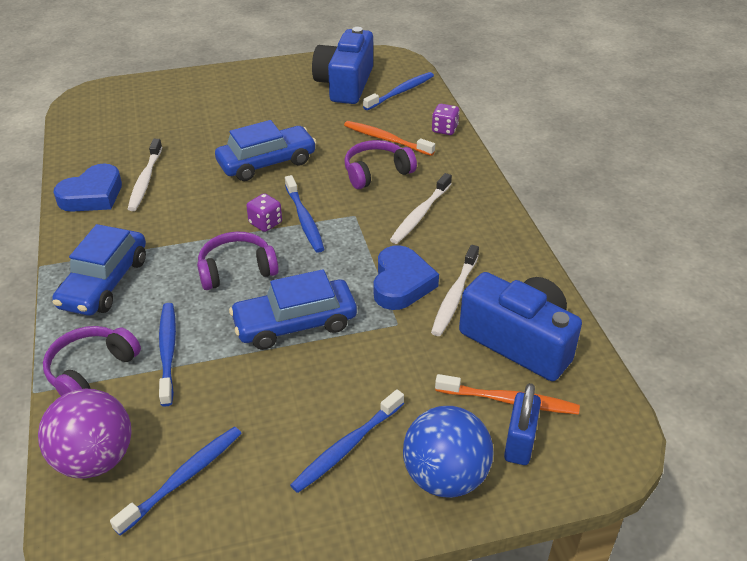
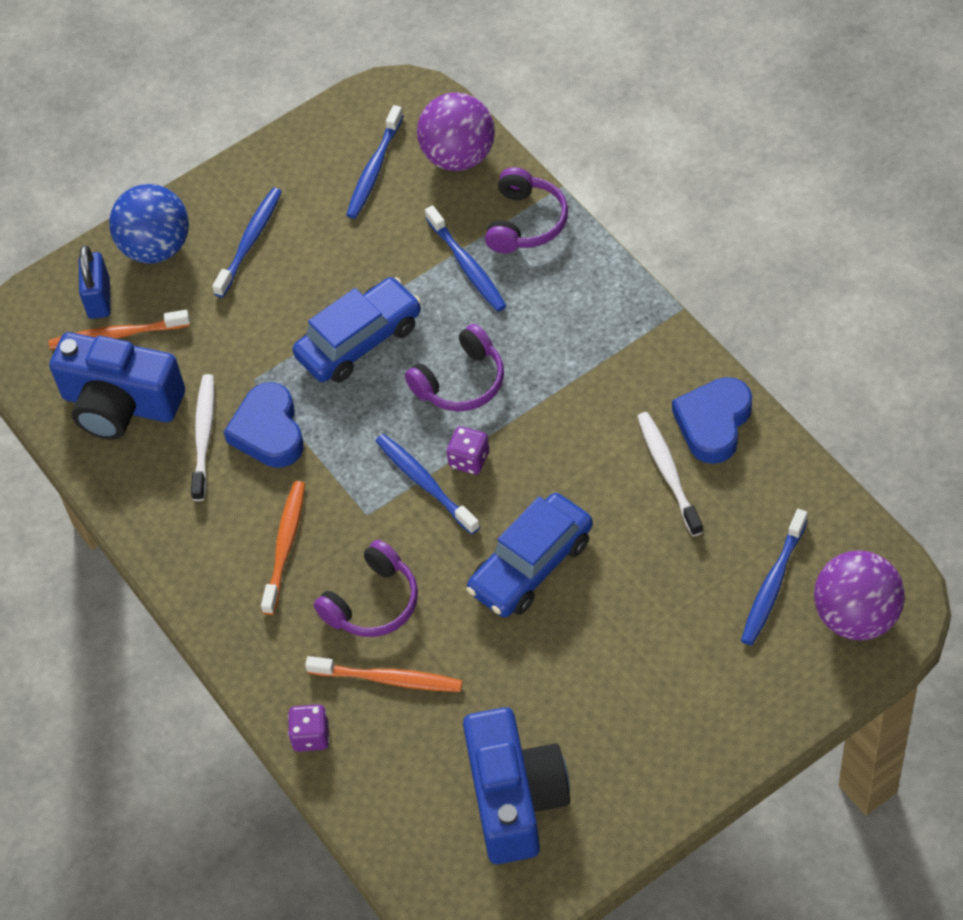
camera: 165 degrees right, 15 degrees up
blue car [52,224,146,316] -> none
blue toothbrush [363,72,434,110] -> blue toothbrush moved to [741,509,808,645]
white toothbrush [390,173,452,244] -> orange toothbrush [261,481,305,615]
none -> purple ball [814,550,905,640]

